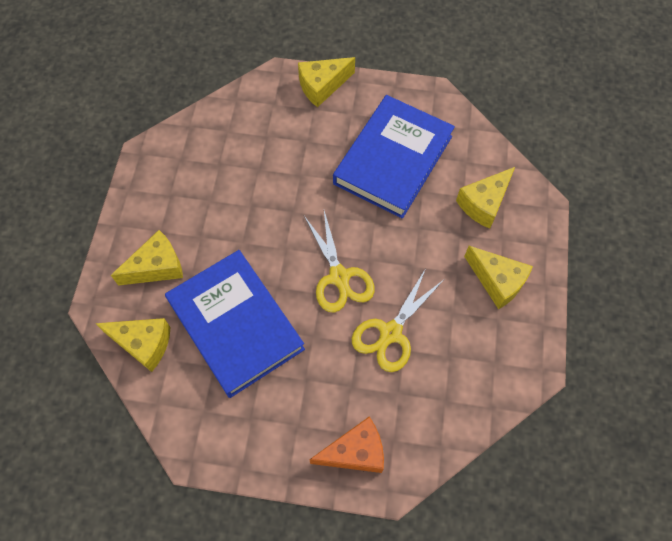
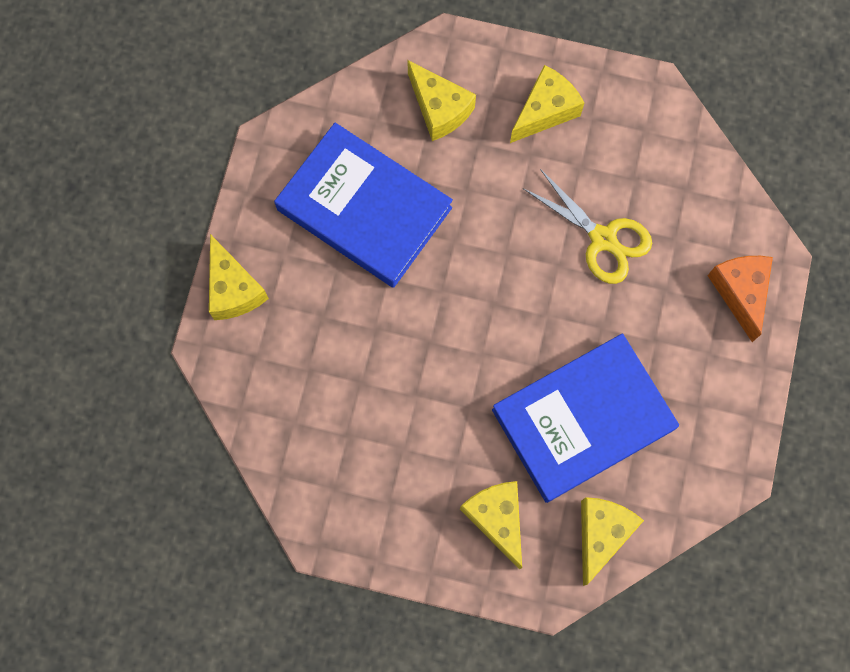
camera: 85 degrees left, 10 degrees up
yellow scissors [304,211,375,313] -> none

